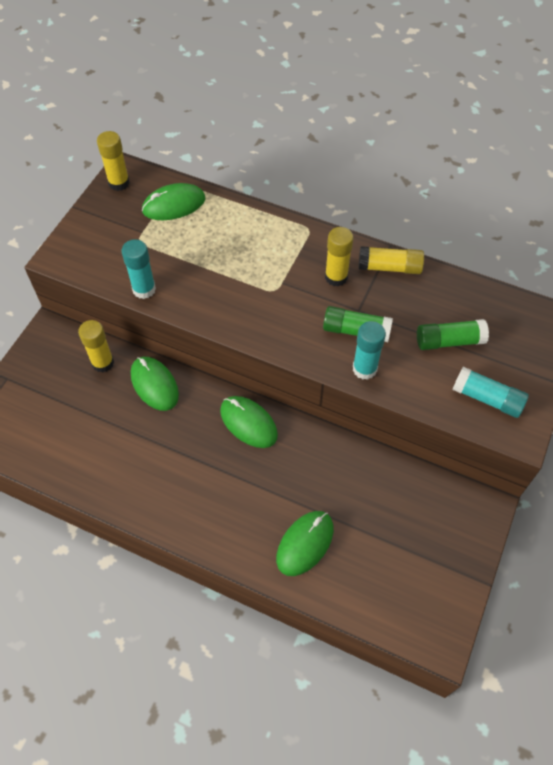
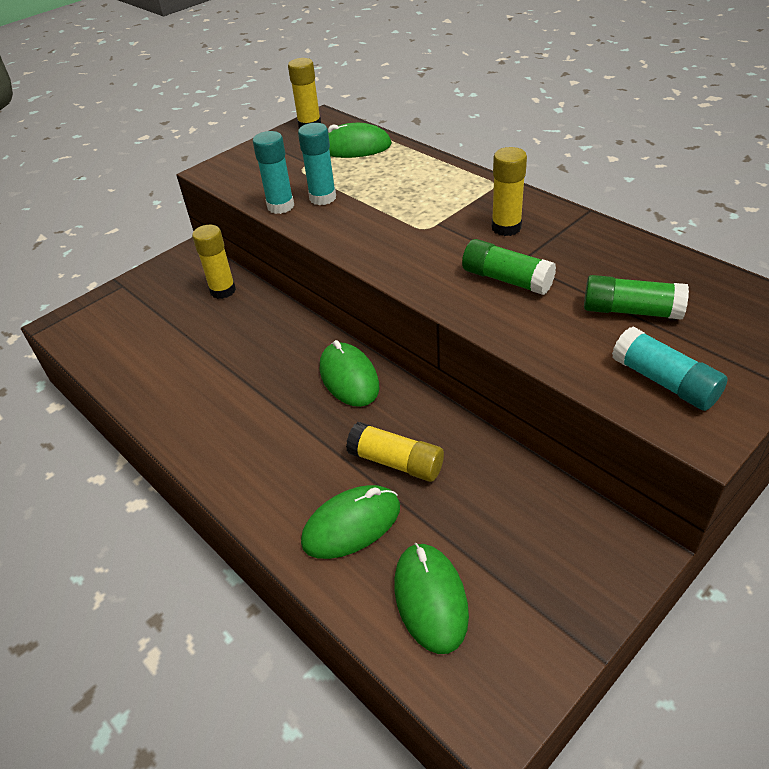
camera: 25 degrees right, 15 degrees down
green mouse [131,357,179,411] -> green mouse moved to [394,543,469,654]
turquoise glue stick [353,321,386,380] -> turquoise glue stick moved to [298,123,336,205]
yellow glue stick [359,246,424,274] -> yellow glue stick moved to [346,422,444,482]

